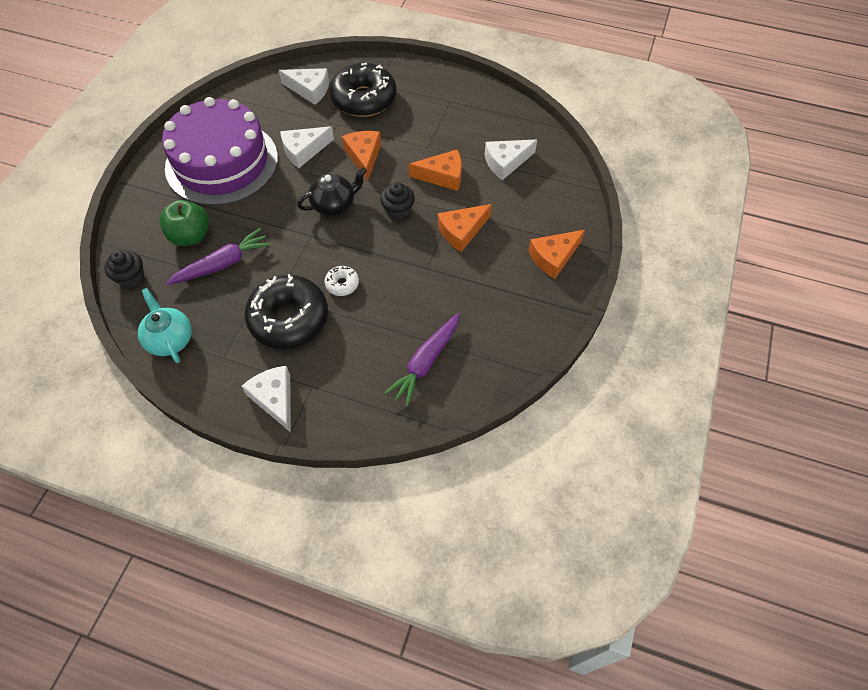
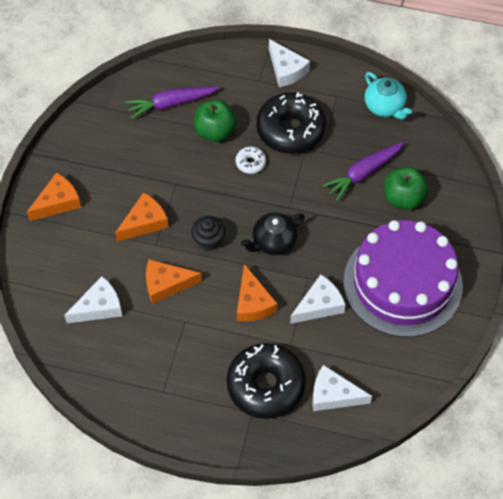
camera: 175 degrees right, 0 degrees up
black cupcake [104,250,144,288] -> none
purple carrot [384,313,460,407] -> purple carrot turned 135 degrees counterclockwise [125,86,220,119]
none -> green apple [194,100,237,142]

